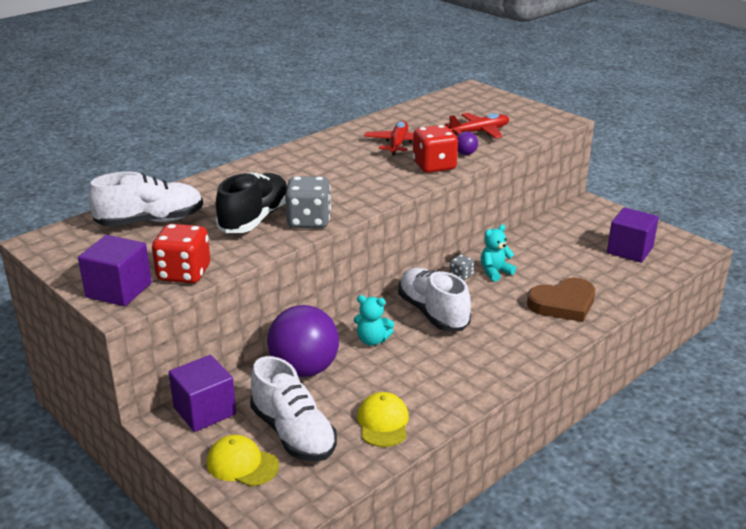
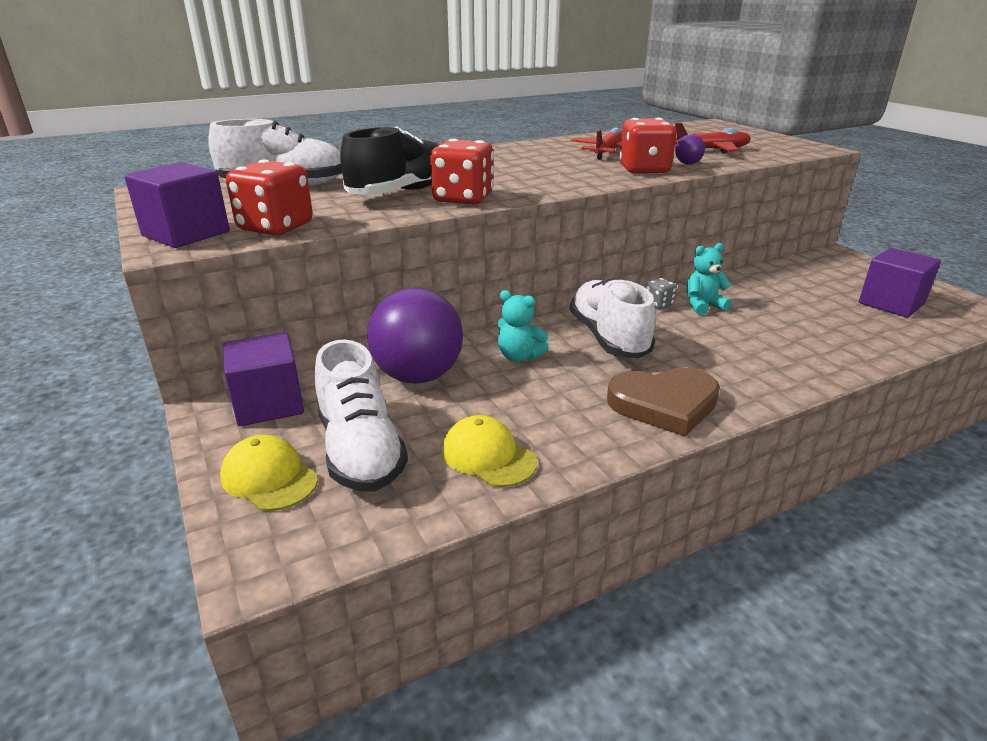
camera: 15 degrees right, 0 degrees up
grey dice [285,176,331,228] -> red dice [430,139,494,205]
yellow cap [357,392,409,447] -> yellow cap turned 60 degrees counterclockwise [442,415,537,487]
brown heart [527,278,595,322] -> brown heart moved to [607,367,720,436]

